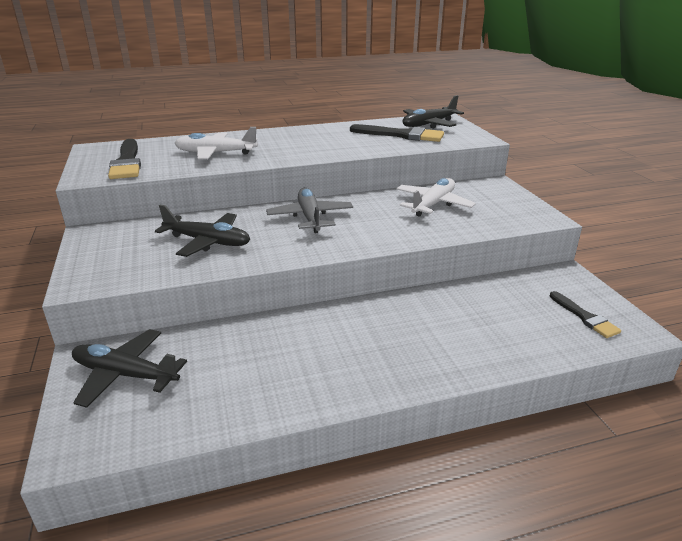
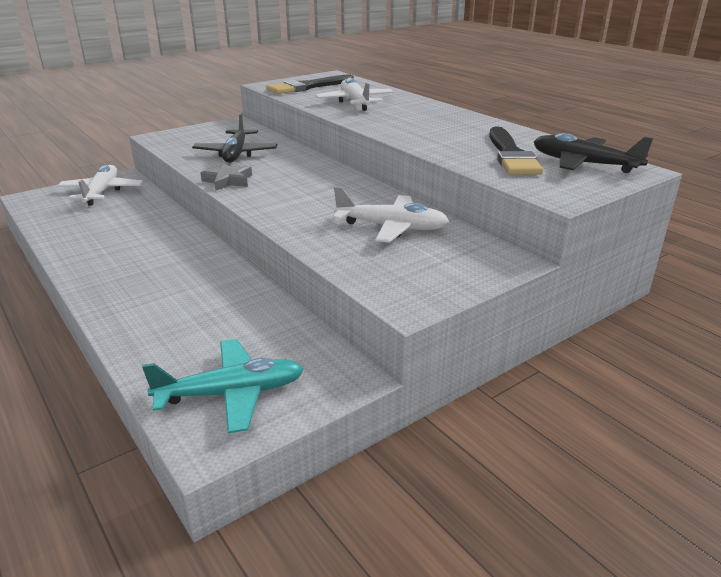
camera: 70 degrees right, 0 degrees up
black plane [72,329,187,408] -> white plane [57,165,143,206]
grey plane [266,188,353,233] -> none
black brush [549,291,621,338] -> turquoise plane [142,339,304,433]
none -> grey star [201,163,252,191]

